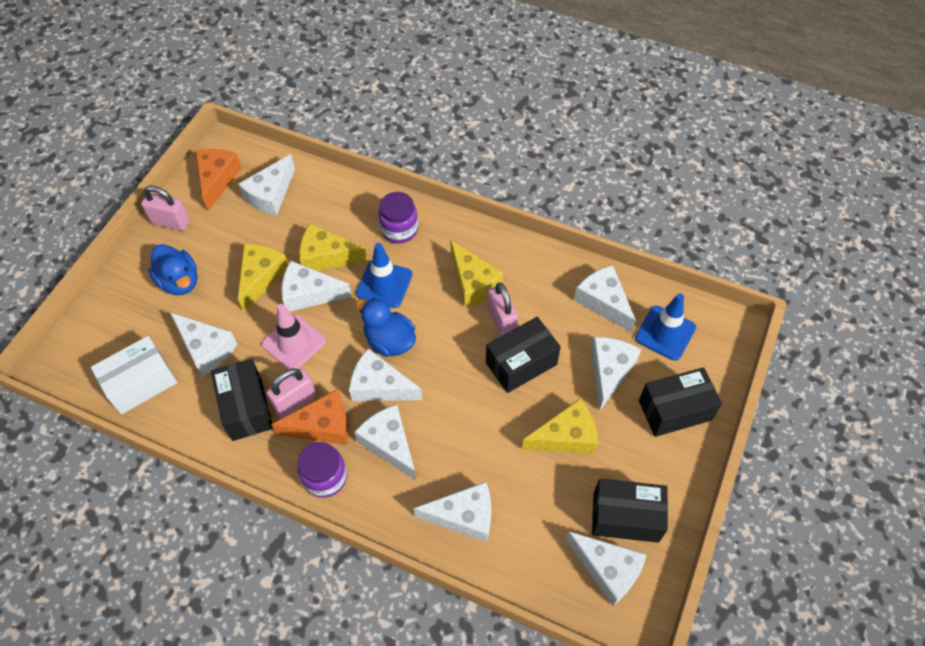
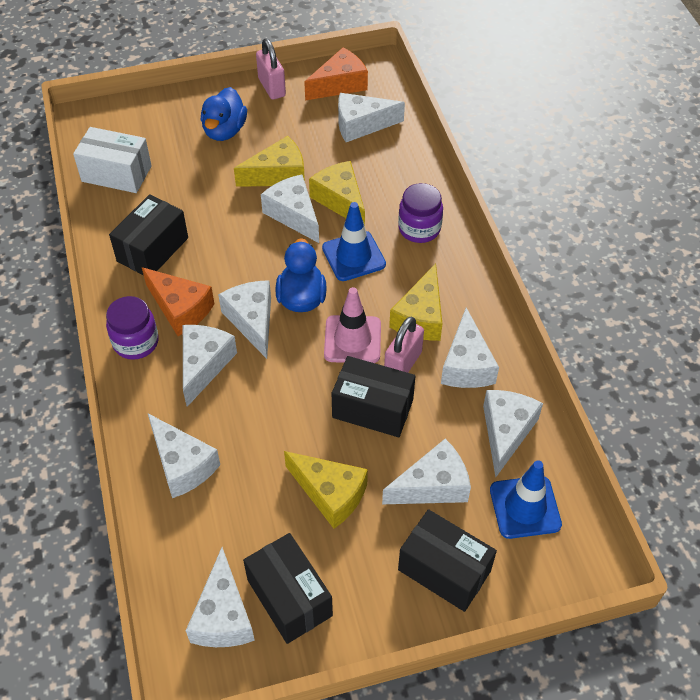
camera: 50 degrees right, 5 degrees down
white cheese [170,313,237,377] -> white cheese moved to [441,307,499,388]
pink traffic cone [262,304,326,369] -> pink traffic cone moved to [324,287,381,363]
pink padlock [267,368,317,418] -> none

